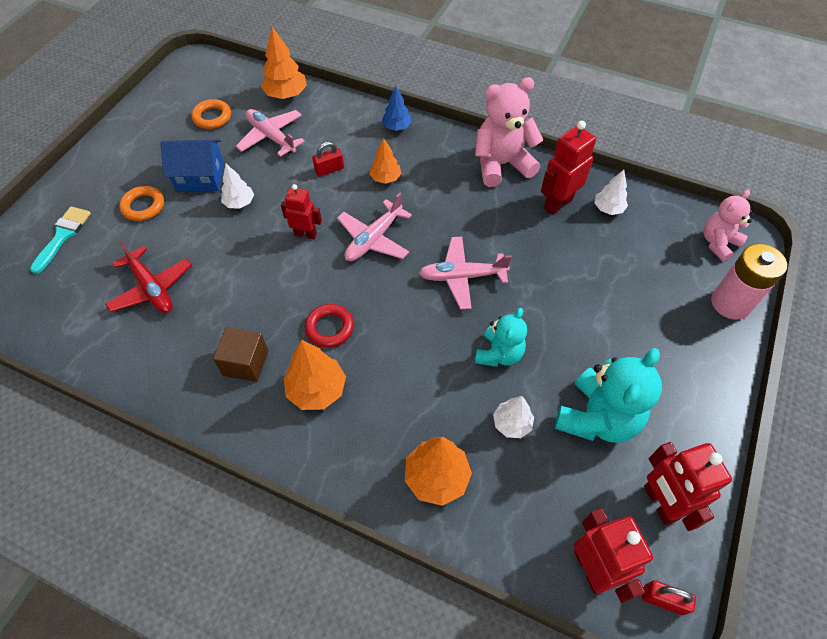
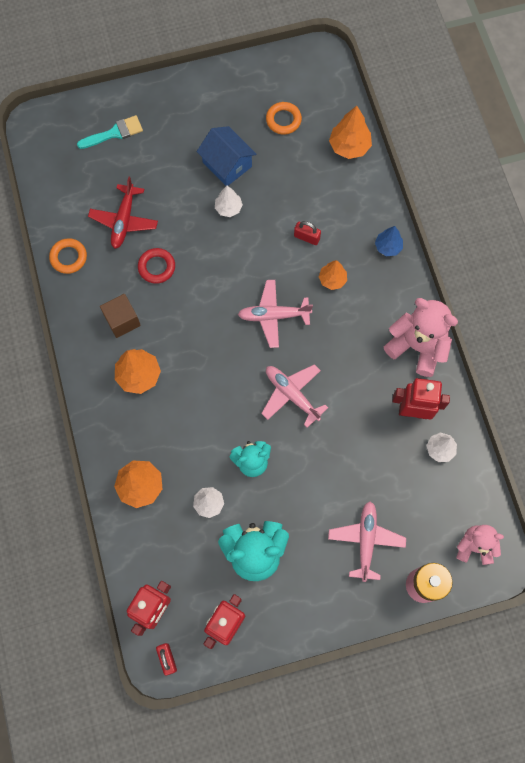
camera: 50 degrees right, 15 degrees up
orange ring [119,186,164,221] -> orange ring moved to [49,238,87,274]
pink plane [236,109,305,157] -> pink plane moved to [328,501,406,582]
red robot [281,184,322,239] -> none
red ring [305,304,354,348] -> red ring moved to [138,248,175,284]

